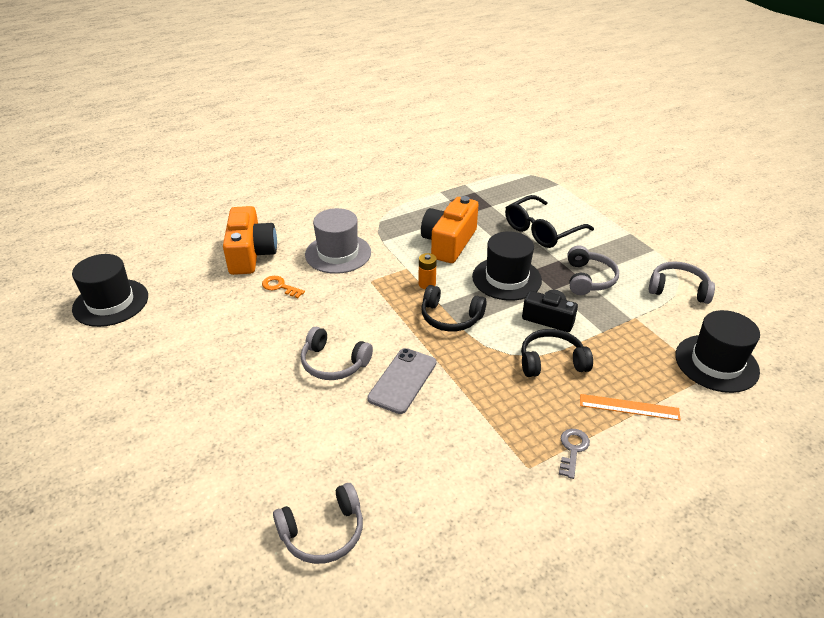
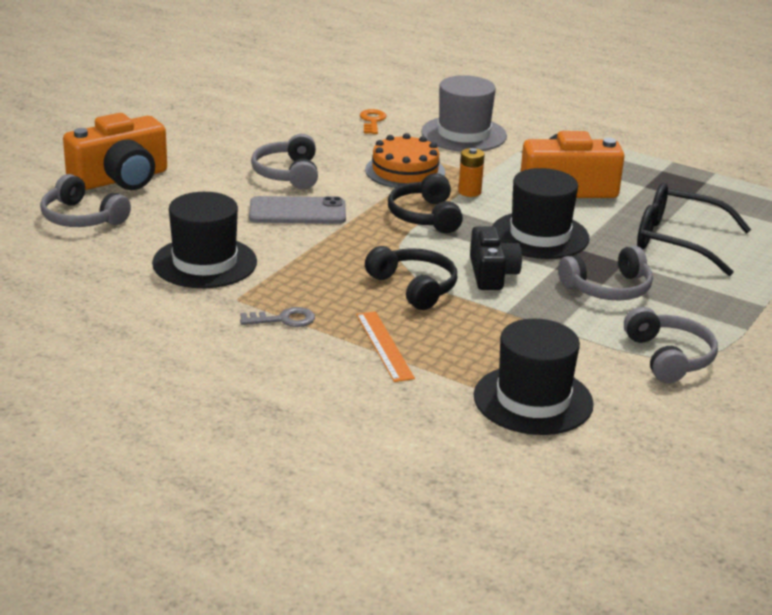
camera: 60 degrees right, 10 degrees down
black hat [72,254,148,327] -> black hat moved to [152,192,257,288]
orange camera [223,206,277,275] -> orange camera moved to [63,113,167,190]
none -> orange cake [365,133,445,188]

